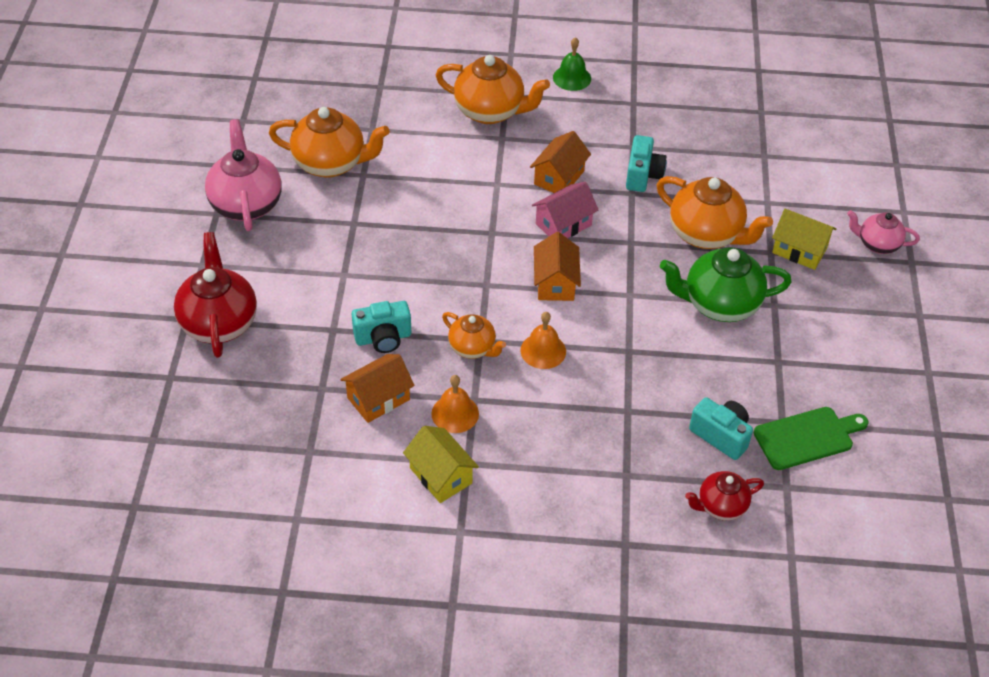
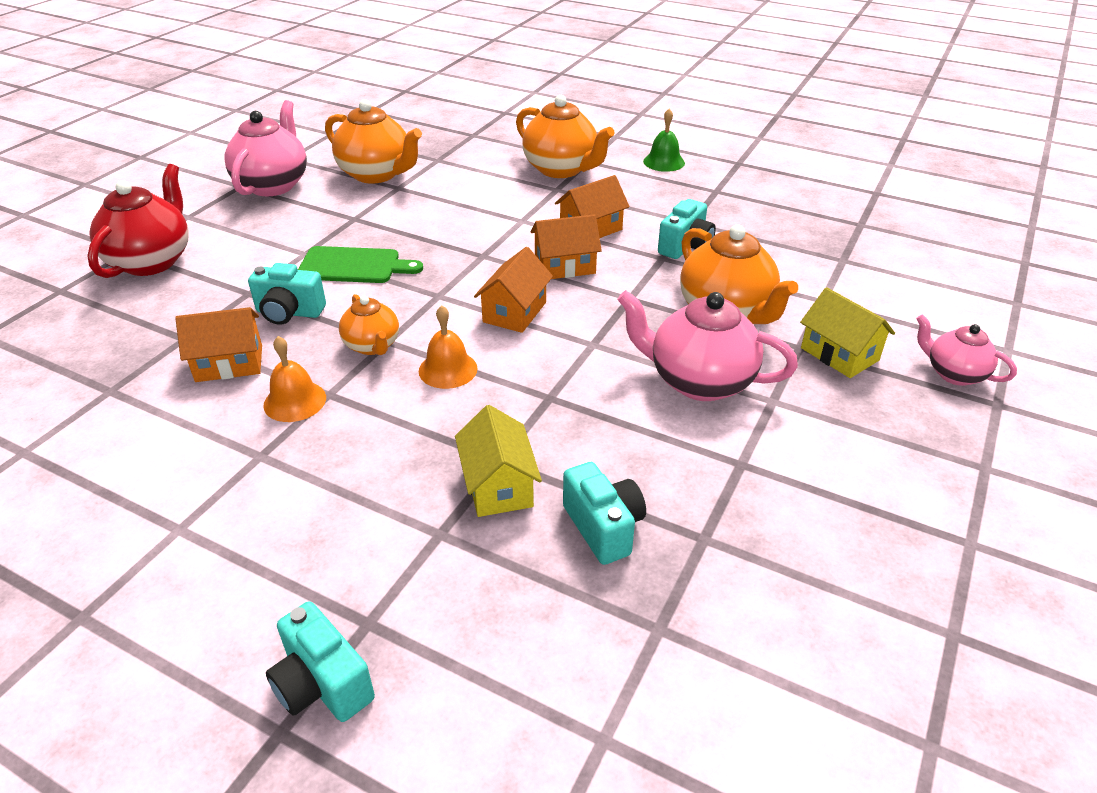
camera: 25 degrees right, 10 degrees down
yellow house [403,426,479,503] -> yellow house moved to [455,405,542,517]
pink house [532,181,599,238] -> orange house [531,214,602,279]
green teapot [660,247,792,322] -> pink teapot [617,290,798,401]
red teapot [685,471,764,521] -> none
green cutting board [754,407,869,470] -> green cutting board moved to [298,246,423,283]
none -> turquoise camera [266,601,375,722]

